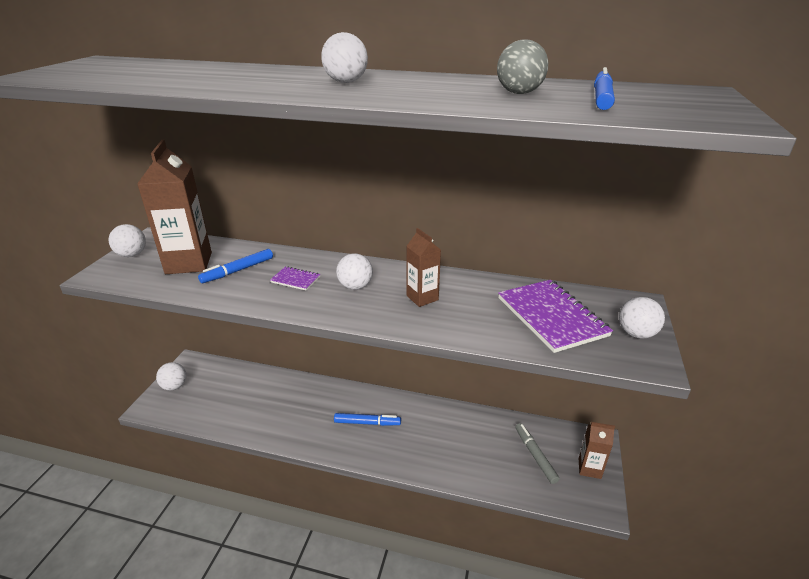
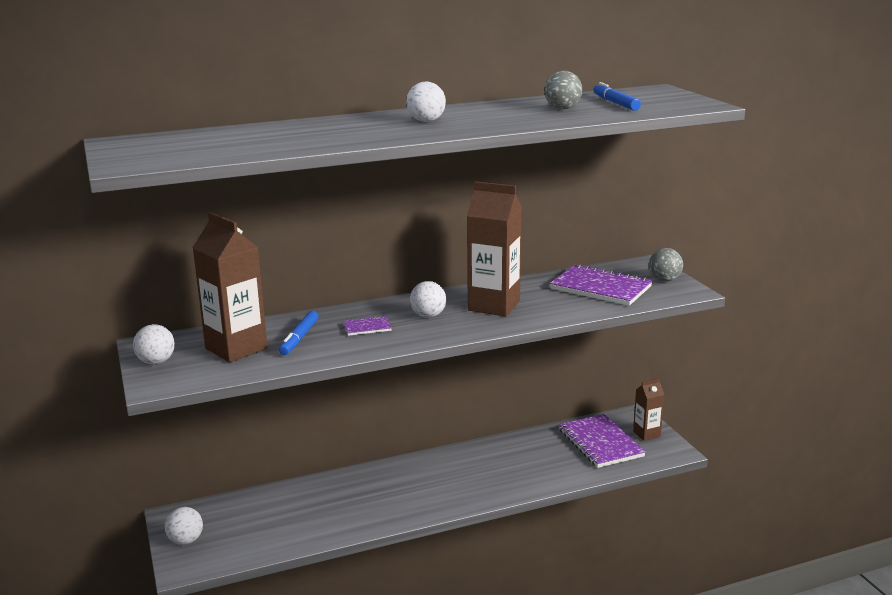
camera: 35 degrees left, 10 degrees down
blue marker [334,413,401,426] -> none
brown carton [406,228,441,307] -> brown carton [467,181,522,316], size x1.81
grey marker [516,423,560,484] -> purple notebook [559,414,646,468]
white ball [619,297,665,339] -> grey ball [649,248,683,282]

